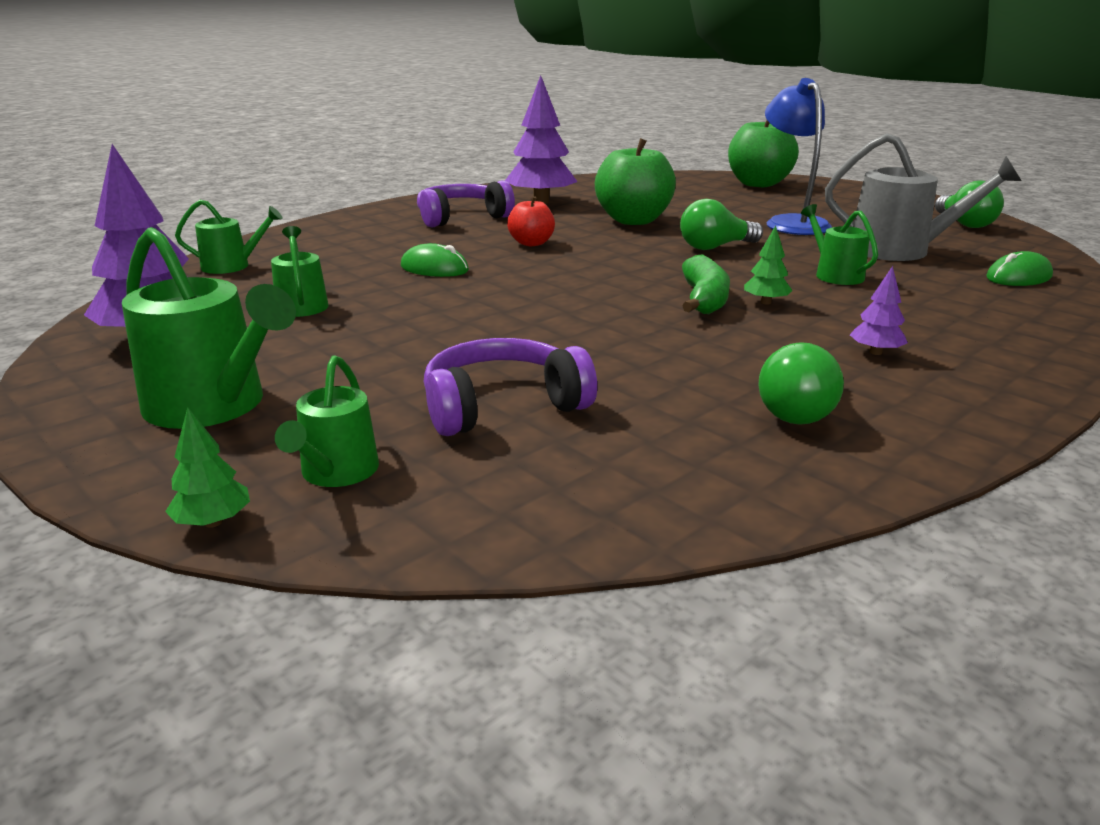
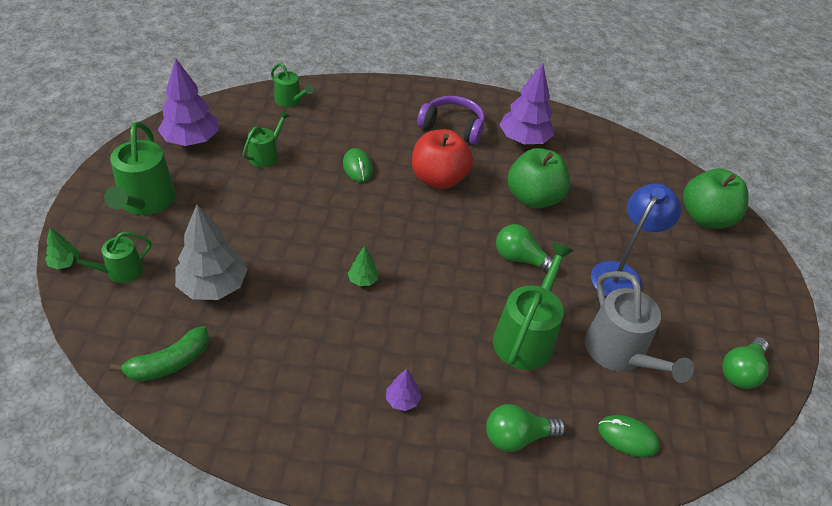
camera: 45 degrees right, 20 degrees up
purple headphones [424,338,597,436] -> grey tree [175,205,248,300]
red apple [507,196,555,246] -> red apple [412,129,473,189], size x1.84
green banana [682,254,730,314] -> green banana moved to [110,326,209,382]
green tree [744,225,793,305] -> green tree moved to [348,246,379,286]
green light bulb [758,342,844,425] -> green light bulb moved to [486,404,566,452]
green watering can [801,204,878,285] -> green watering can [493,242,574,370], size x1.75

